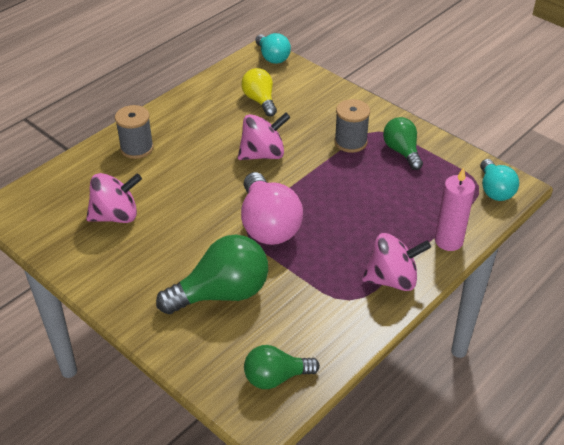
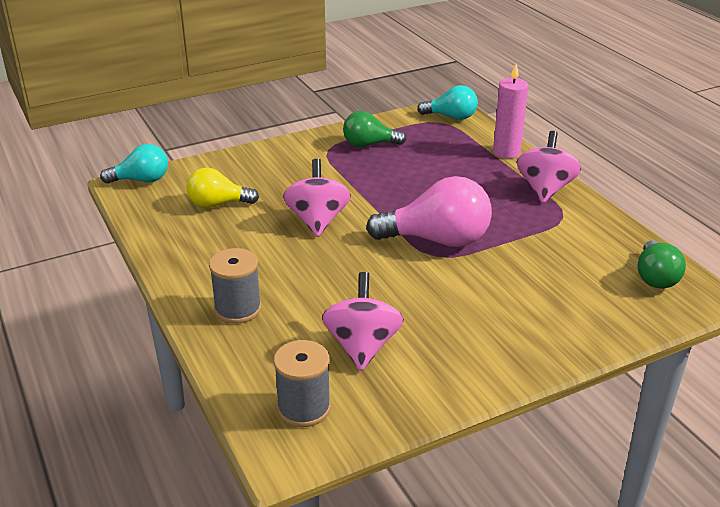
camera: 70 degrees left, 10 degrees down
green light bulb [156,235,268,314] -> none
grey spool [334,99,370,153] -> grey spool moved to [274,340,331,427]

